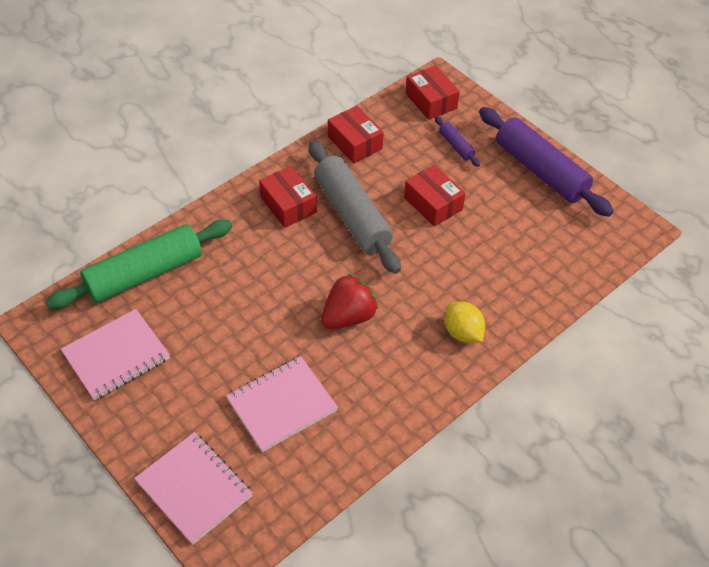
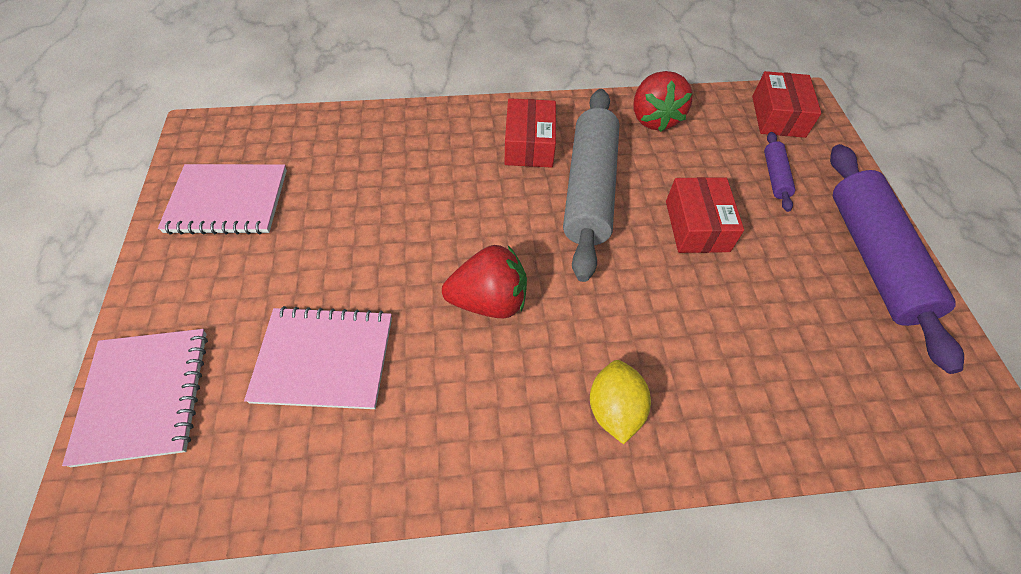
camera: 35 degrees right, 5 degrees up
green rolling pin [46,220,232,309] -> none
red box [328,106,384,163] -> red strawberry [634,71,693,132]

